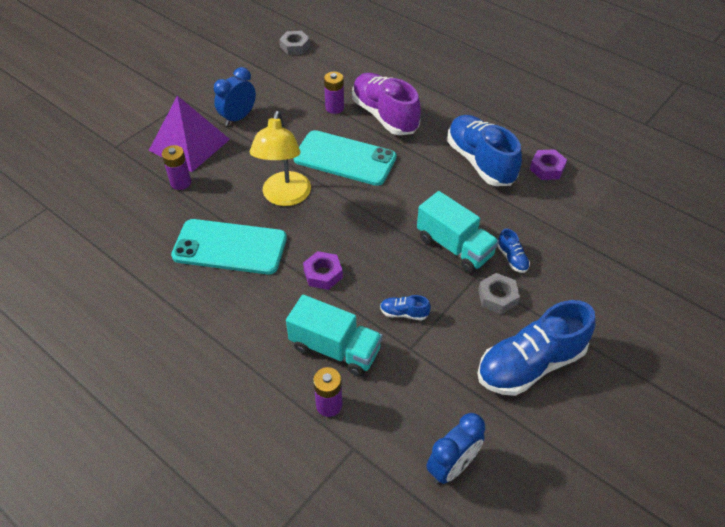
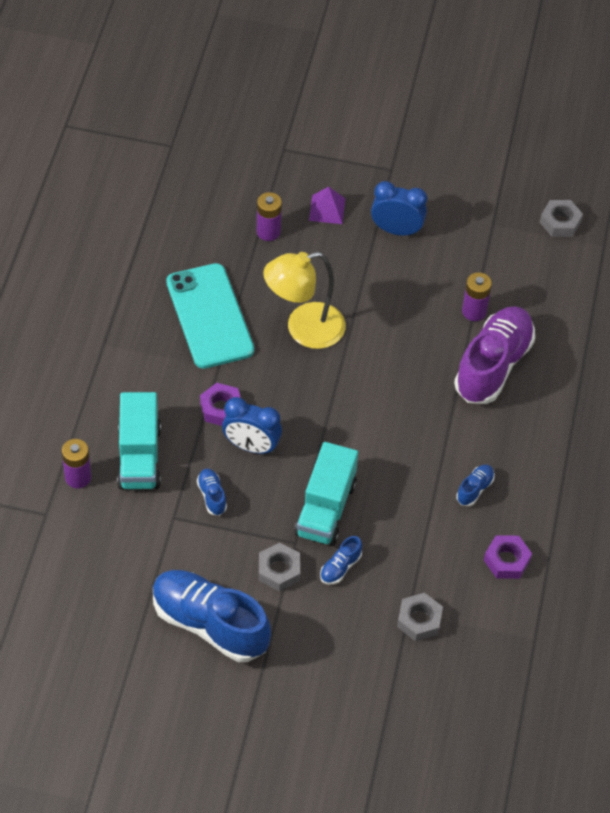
camera: 60 degrees right, 5 degrees up
purple pyramid [149,96,230,172] -> purple pyramid [309,187,345,224], size x0.48
turquoise phone [294,130,397,186] -> none
blue clock [426,413,485,484] -> blue clock moved to [222,397,282,454]
blue shoe [447,115,522,186] -> blue shoe [456,465,495,506], size x0.42
none -> grey nut [397,593,443,641]

